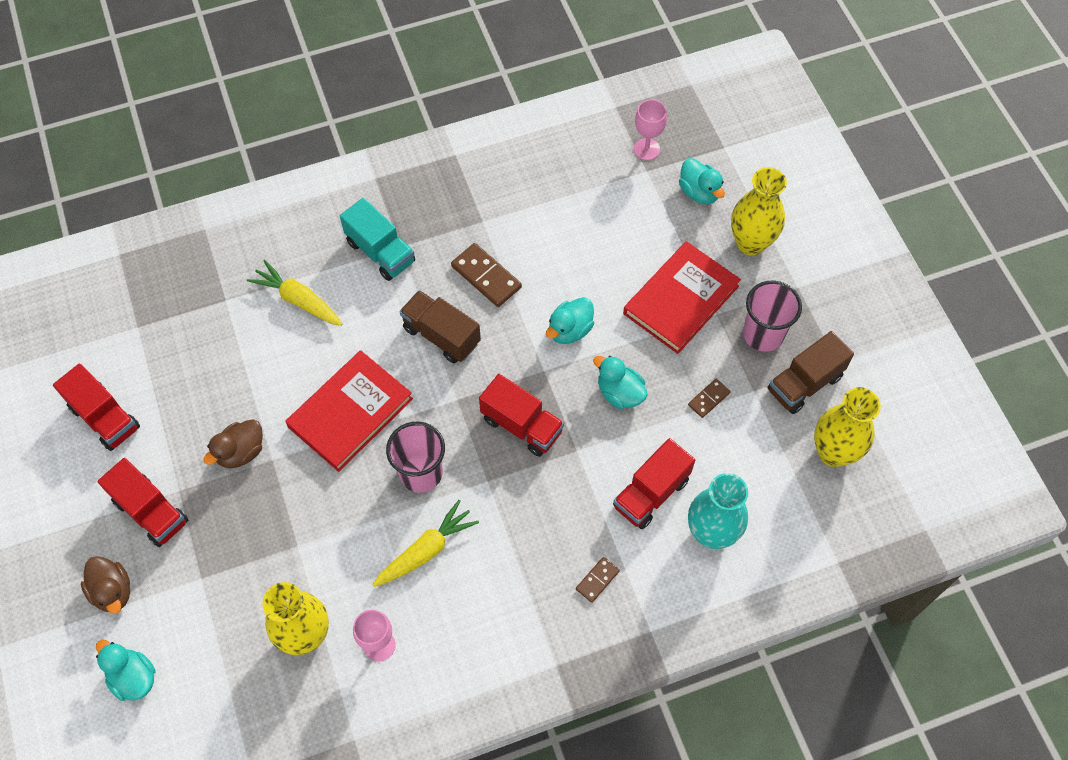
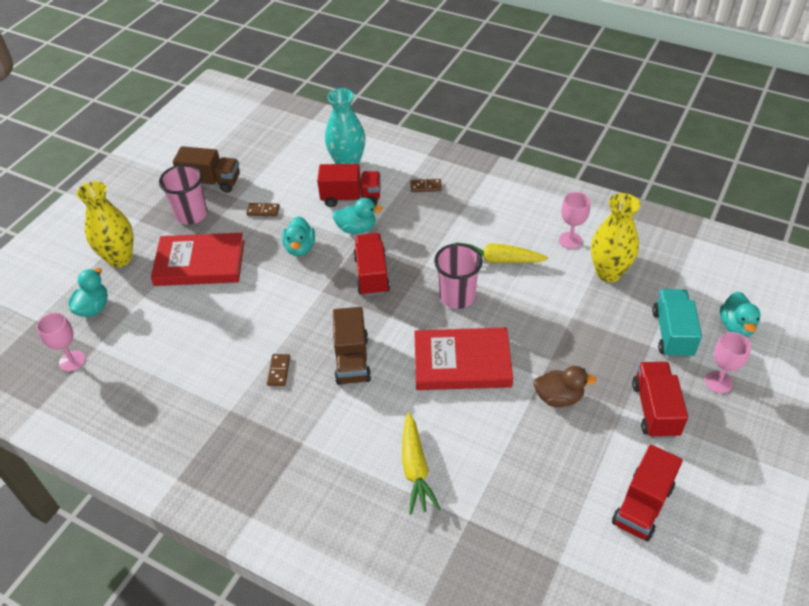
camera: 130 degrees left, 15 degrees down
red truck [53,363,140,451] -> red truck turned 150 degrees counterclockwise [612,445,683,541]
brown duck [81,556,130,614] -> pink goblet [705,332,751,393]
turquoise truck [340,198,415,281] -> turquoise truck moved to [652,289,702,358]
brown domino [451,243,522,307] -> brown domino [267,354,290,386], size x0.57
turquoise duck [546,297,594,344] -> turquoise duck moved to [332,198,383,234]
yellow vase [814,387,881,467] -> none

